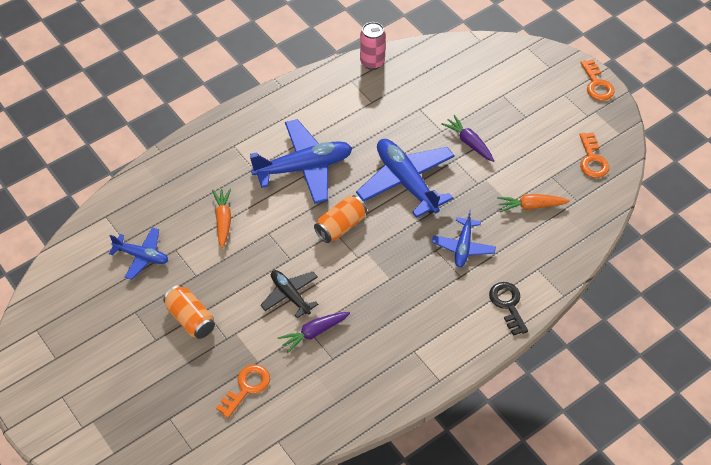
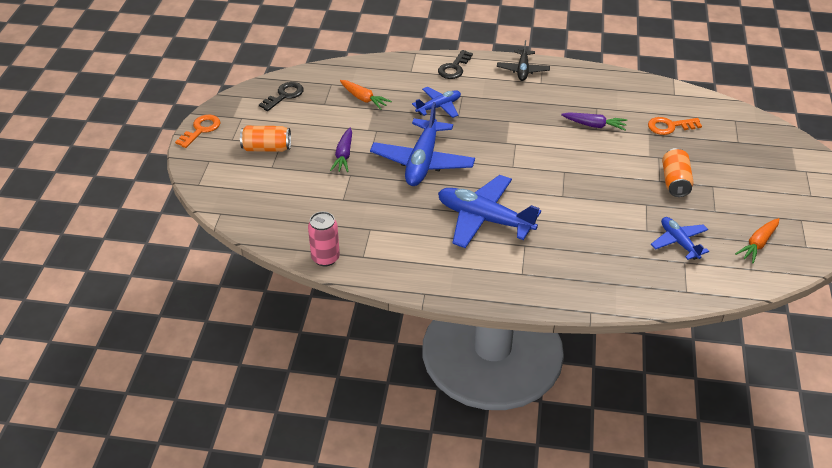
camera: 135 degrees left, 10 degrees down
orange carrot [212,188,231,248] -> orange carrot moved to [735,218,779,263]
black plane [260,270,318,318] -> black plane moved to [497,40,550,81]
orange can [314,195,367,243] -> orange can moved to [240,126,291,152]
orange key [579,132,609,178] -> black key [259,82,304,111]

